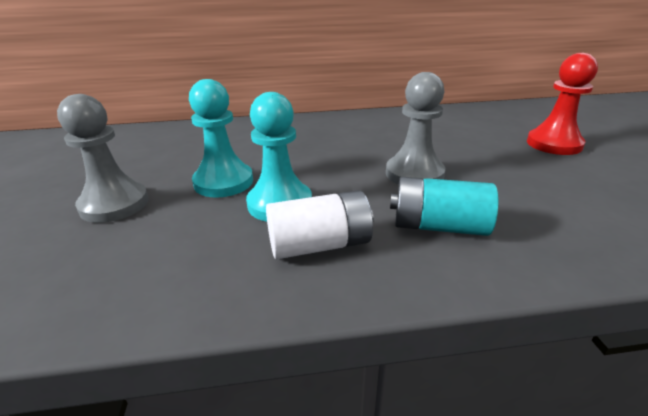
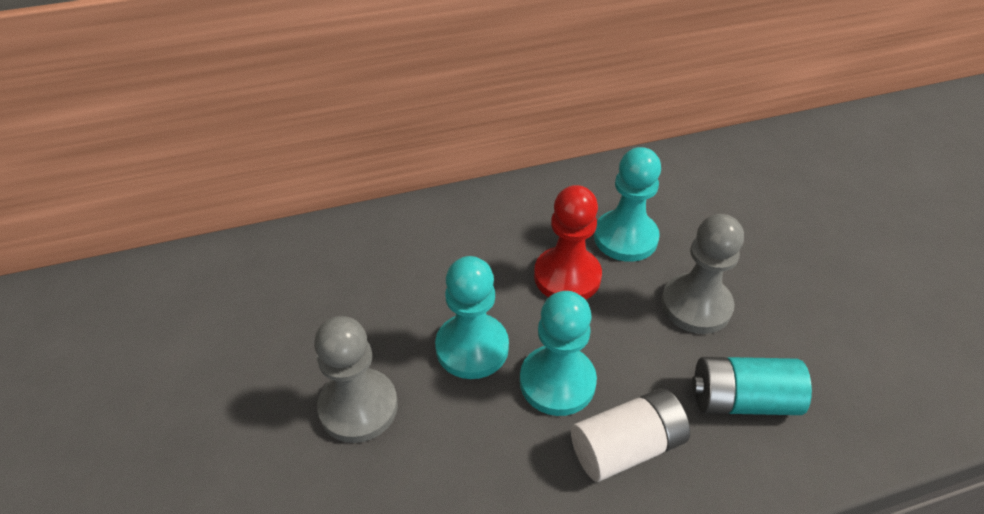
camera: 10 degrees left, 15 degrees up
red pawn [527,53,598,155] -> red pawn moved to [534,185,602,300]
none -> turquoise pawn [594,147,661,262]

